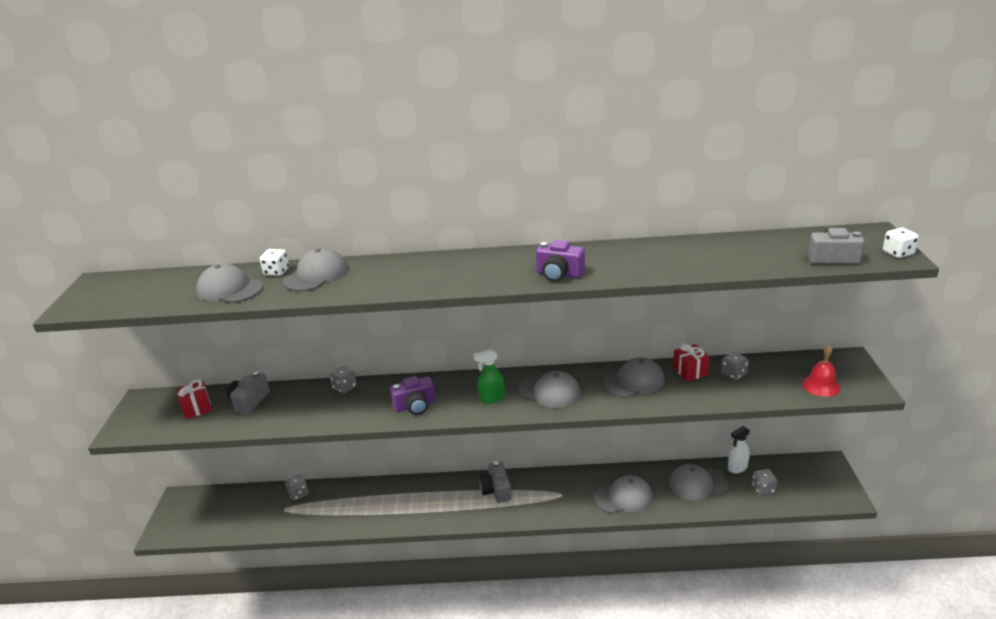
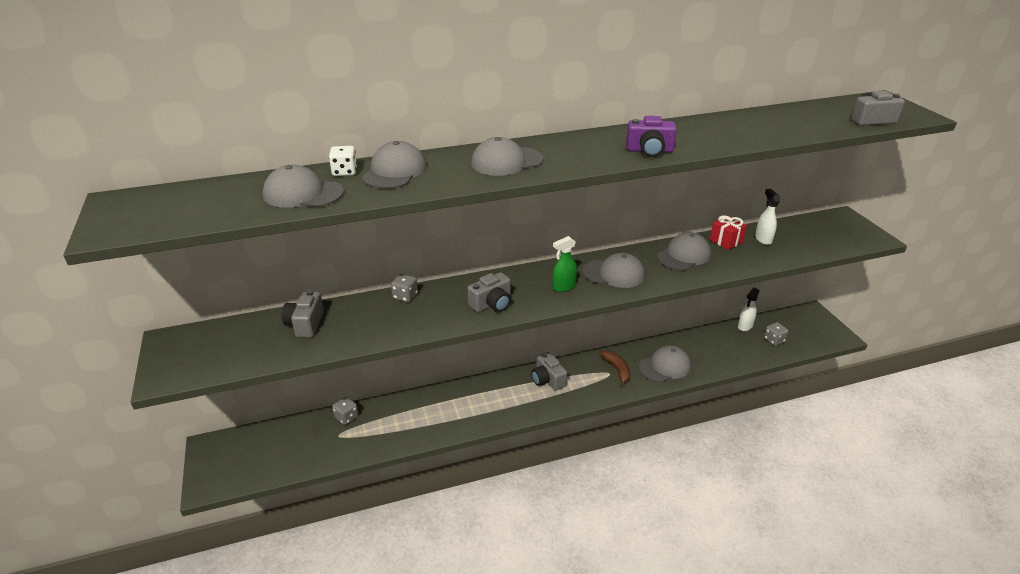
camera: 20 degrees left, 5 degrees up
red gift [177,379,212,419] -> none
purple camera [390,376,436,415] -> grey camera [467,272,511,312]
grey cap [669,464,729,501] -> grey cap moved to [471,137,543,176]
grey dice [721,352,749,380] -> white spray bottle [755,189,780,245]
red bell [803,345,841,397] -> none
white dice [883,227,919,258] -> none
none -> brown banana [600,350,630,387]

